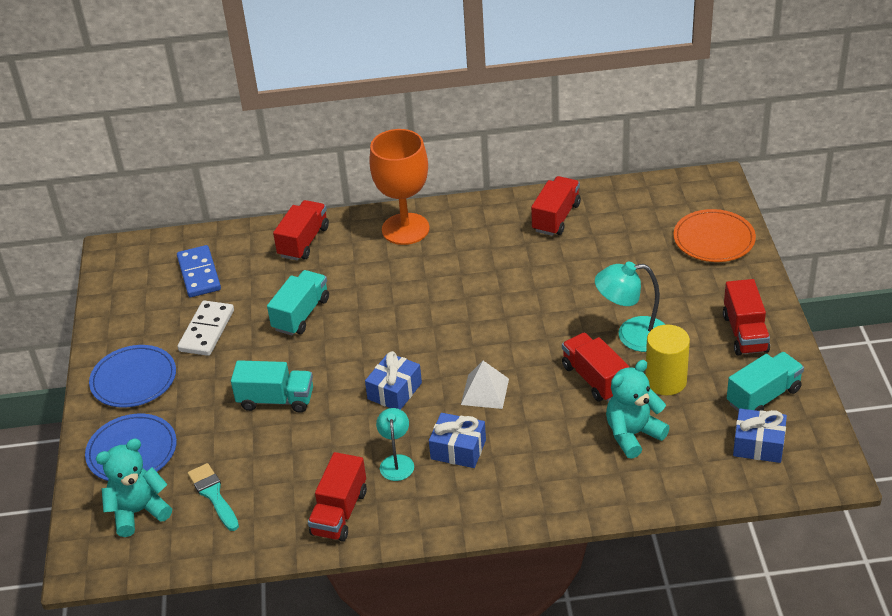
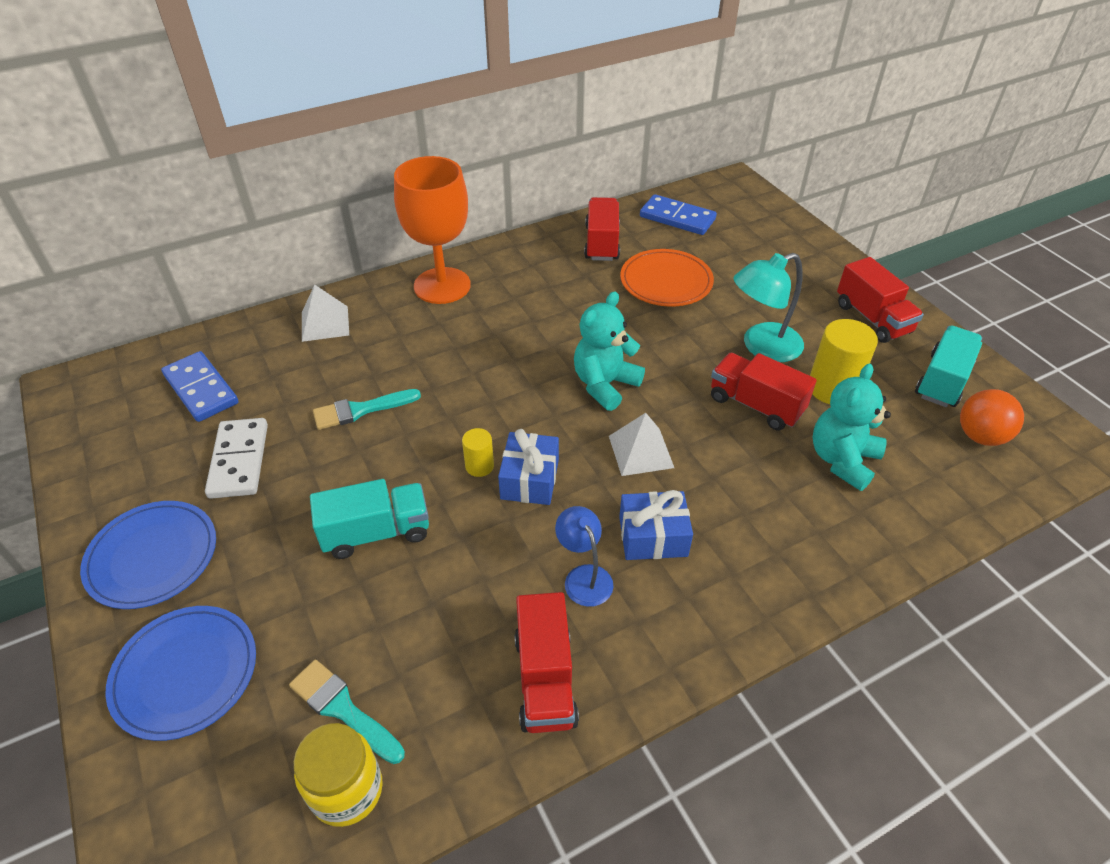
camera: 25 degrees left, 5 degrees up
turquoise teddy bear [96,439,172,537] -> turquoise teddy bear moved to [574,291,645,411]
turquoise truck [267,270,329,335] -> turquoise brush [313,389,421,430]
red truck [273,200,329,261] -> white pyramid [302,284,349,342]
turquoise lamp [376,408,414,481] -> blue lamp [555,506,613,607]
orange plate [673,209,756,262] -> orange plate moved to [620,249,714,306]
blue gift [733,408,787,463] -> orange ball [960,389,1024,446]
none -> yellow jar [293,723,383,827]
none -> yellow cylinder [462,428,494,477]
none -> blue domino [640,194,717,235]

